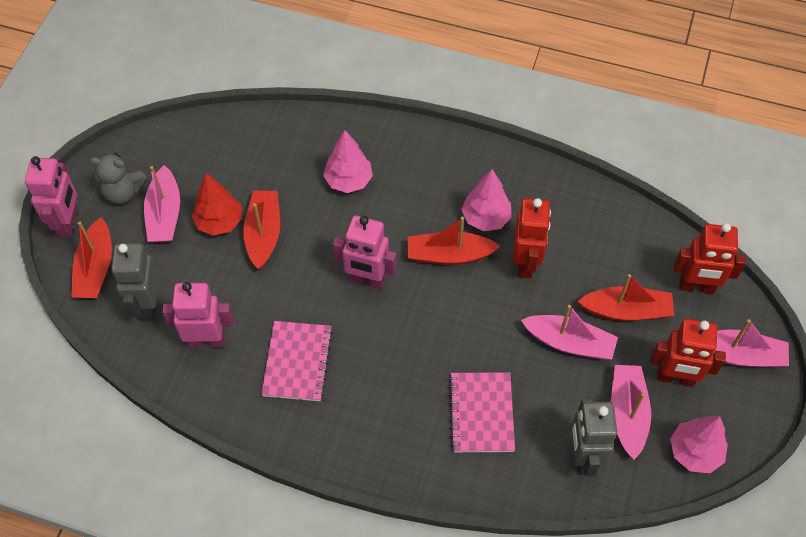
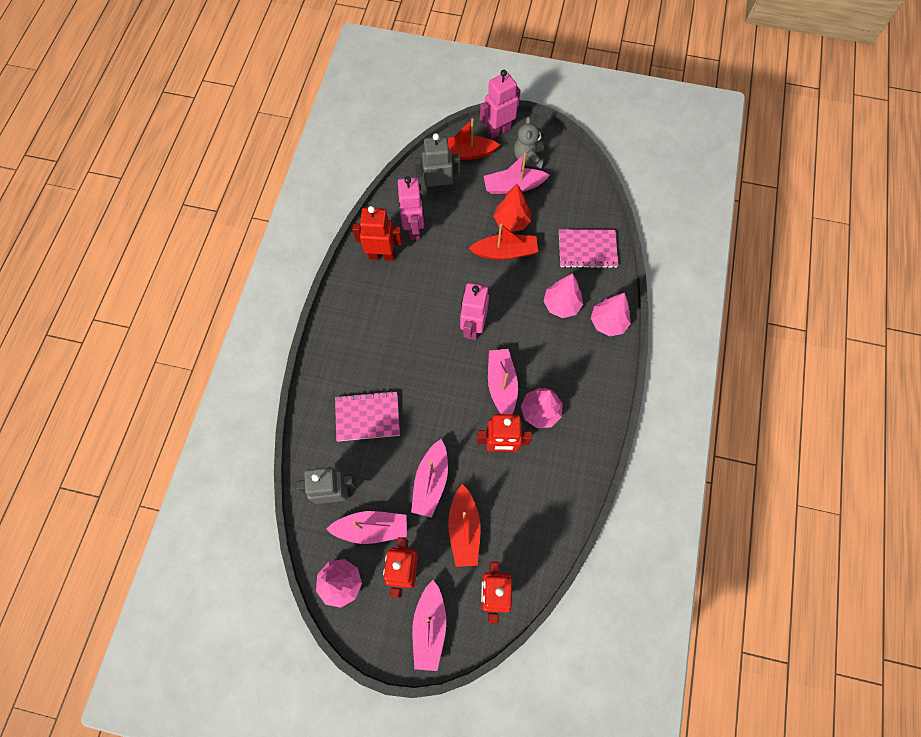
camera: 85 degrees right, 10 degrees up
pink robot [25,156,78,238] -> pink robot turned 150 degrees clockwise [480,70,521,139]
pink notebook [261,321,333,401] -> pink notebook moved to [559,229,618,268]
red boat [408,217,500,265] -> pink boat [488,349,518,414]
none -> red robot [352,206,403,261]
none -> pink tree [591,293,631,337]

